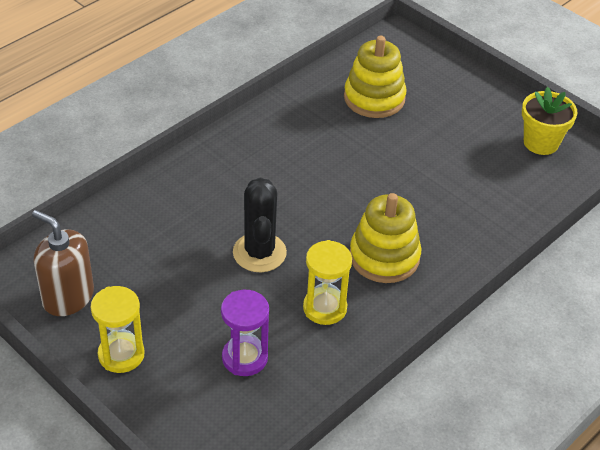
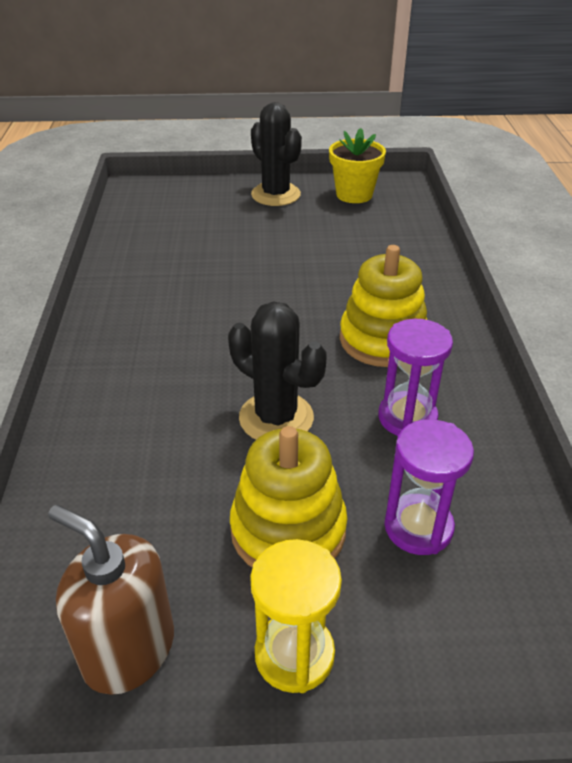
camera: 45 degrees left, 5 degrees down
brown soap dispenser [32,210,94,316] -> brown soap dispenser turned 45 degrees clockwise [48,505,174,695]
yellow hourglass [303,240,352,325] -> purple hourglass [378,319,453,436]
yellow stacking toy [344,36,407,118] -> yellow stacking toy moved to [230,426,347,567]
none -> black cactus [251,102,302,206]

